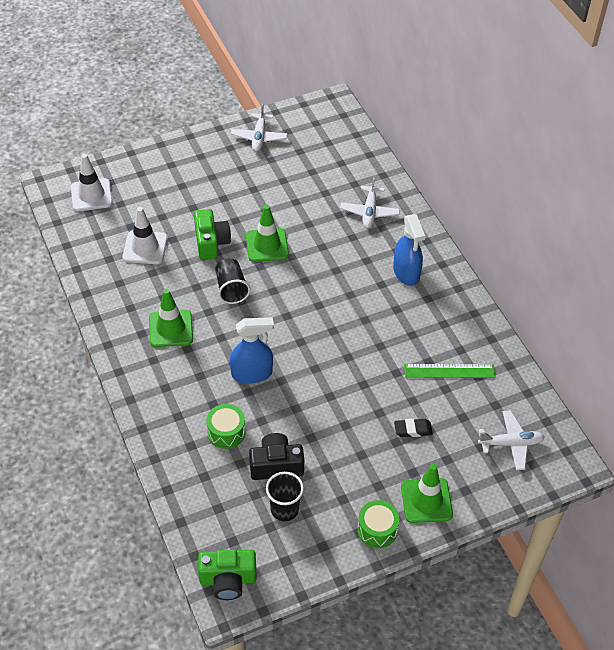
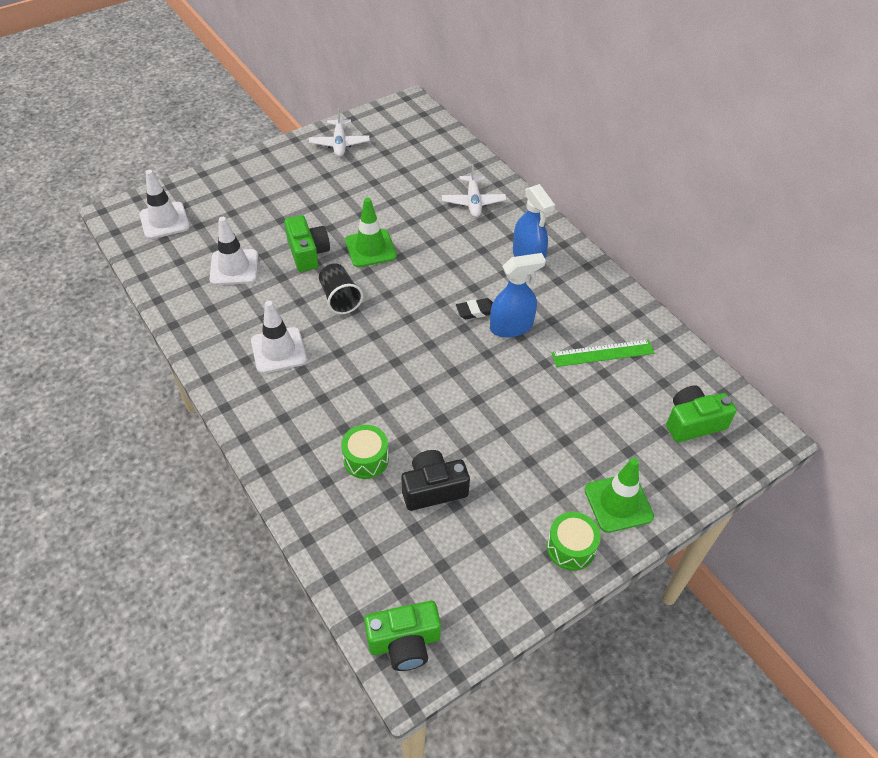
camera: 10 degrees left, 0 degrees up
green traffic cone [149,289,193,347] -> white traffic cone [251,301,307,374]
blue spray bottle [230,317,274,384] -> blue spray bottle moved to [490,253,546,338]
black cup [266,472,304,521] -> none
black eraser [394,419,433,437] -> black eraser moved to [456,298,493,319]
white plane [478,410,544,470] -> green camera [666,385,737,442]

